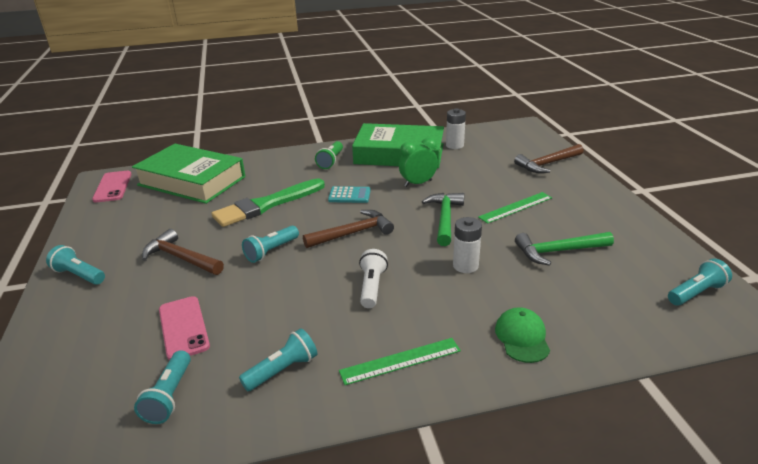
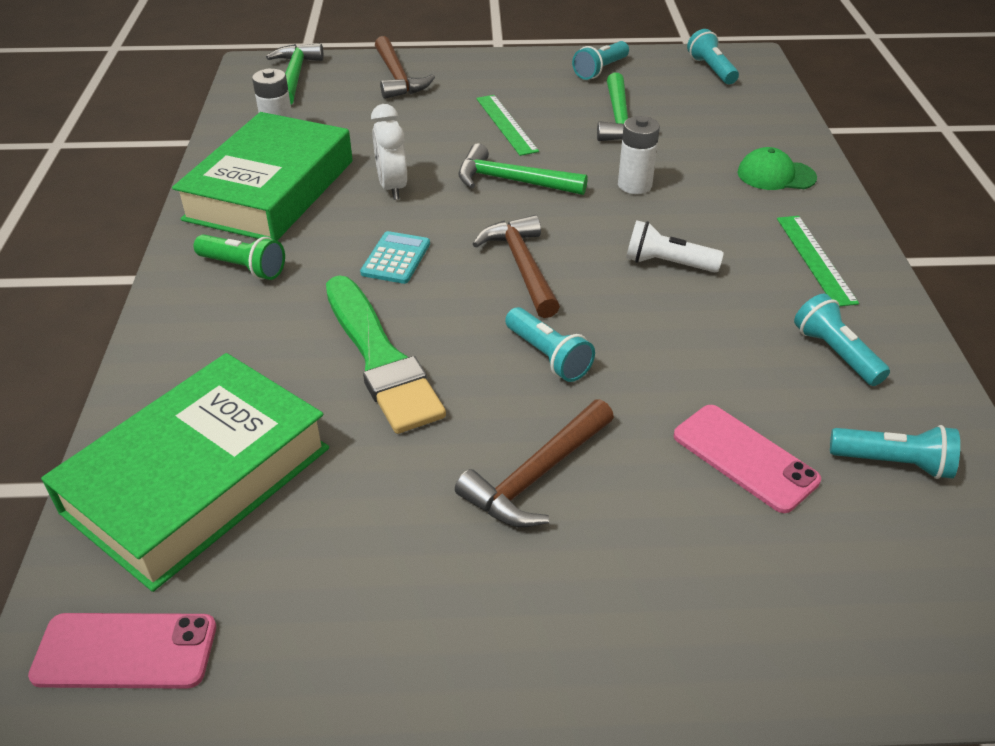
camera: 80 degrees left, 10 degrees up
turquoise flashlight [46,245,105,285] -> turquoise flashlight moved to [572,41,629,80]
pink phone [159,296,210,360] -> pink phone turned 60 degrees clockwise [674,405,821,513]
green clock [399,137,438,187] -> white clock [371,104,407,200]
none -> green hammer [266,43,323,104]

